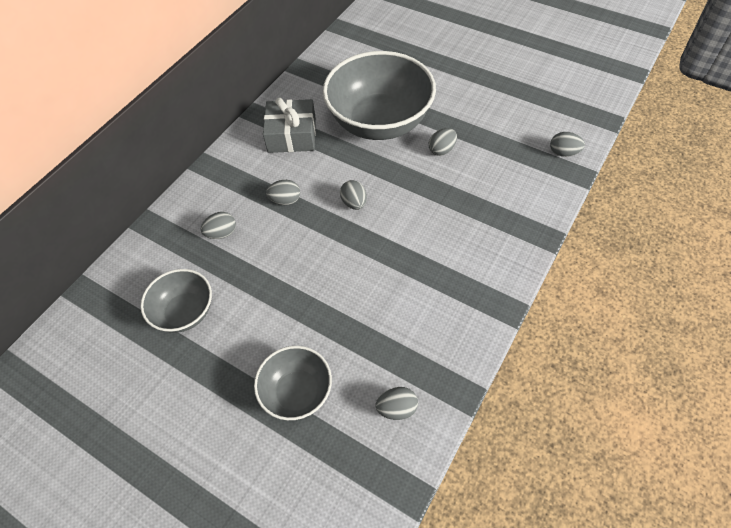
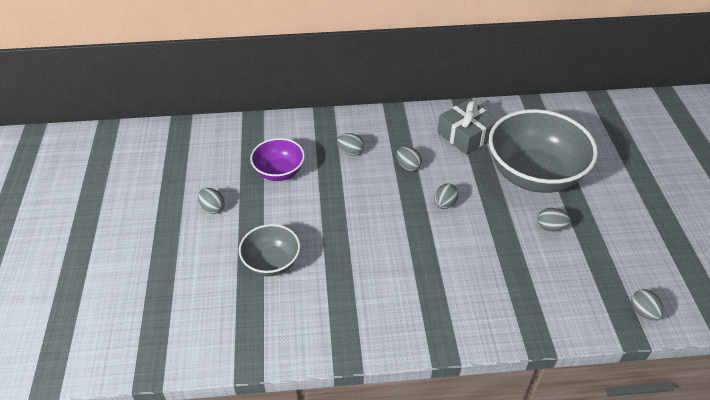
camera: 50 degrees right, 10 degrees down
grey bowl [140,269,212,333] -> purple bowl [250,138,305,181]
grey egg [375,387,418,420] -> grey egg moved to [198,188,225,214]

